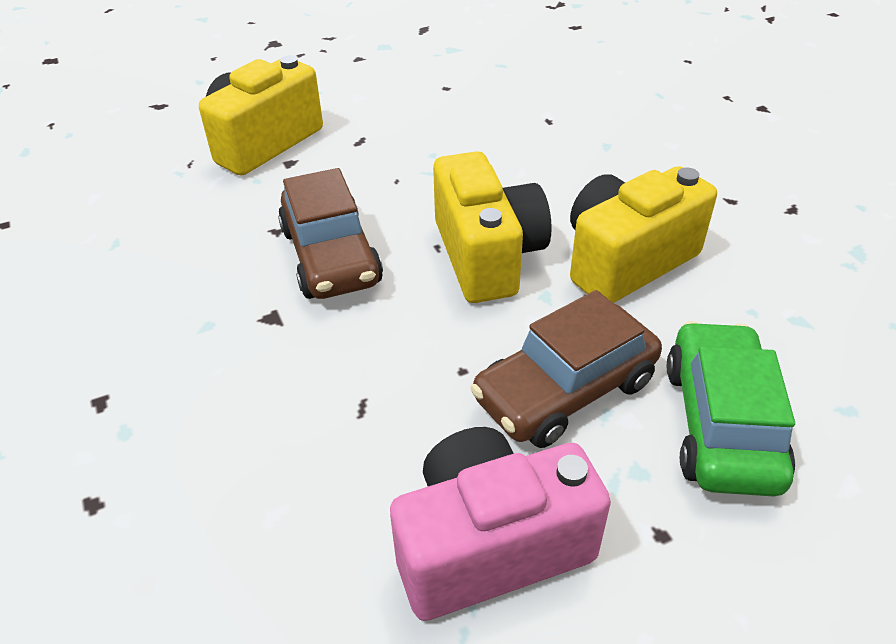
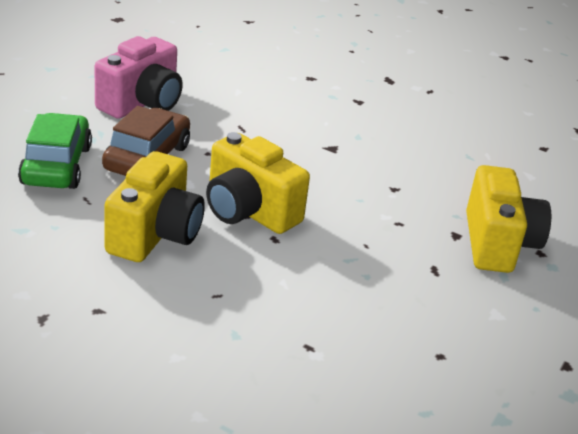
camera: 140 degrees right, 10 degrees down
brown car [278,168,383,299] -> none
green car [667,321,795,497] -> green car turned 150 degrees counterclockwise [18,113,92,189]

